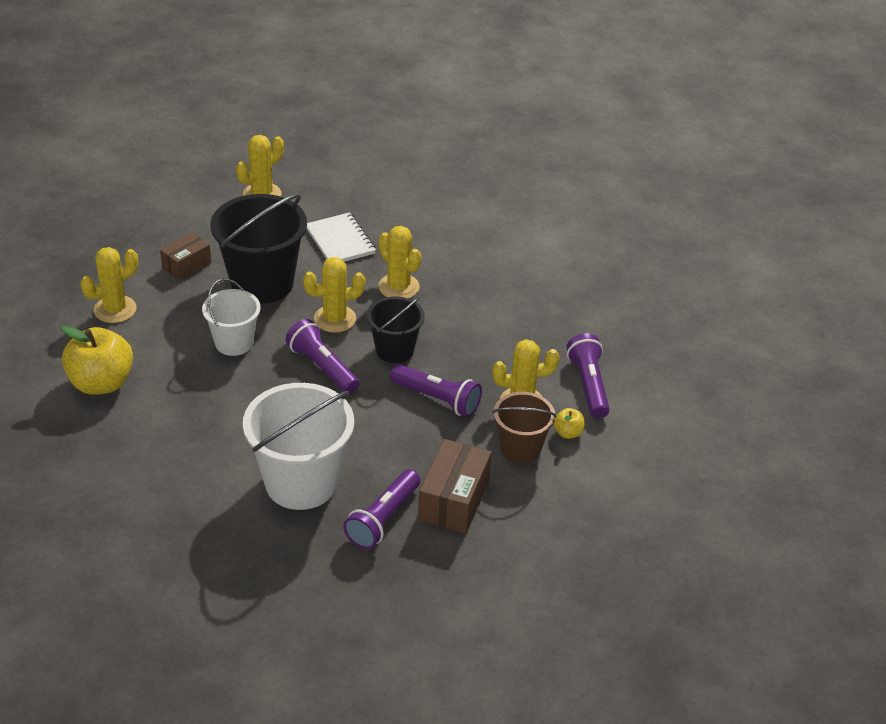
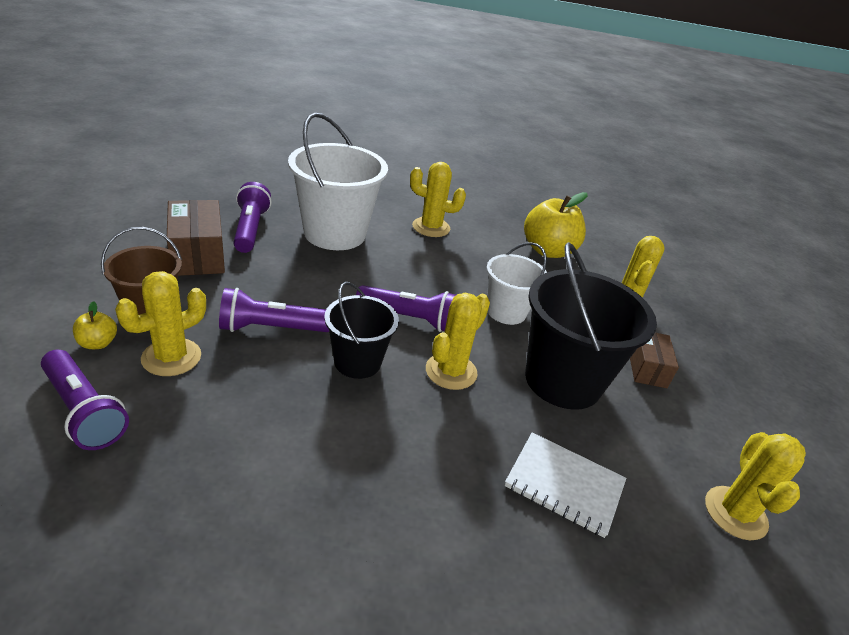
camera: 140 degrees right, 5 degrees down
yellow cactus [378,226,421,298] -> yellow cactus moved to [410,162,466,237]

